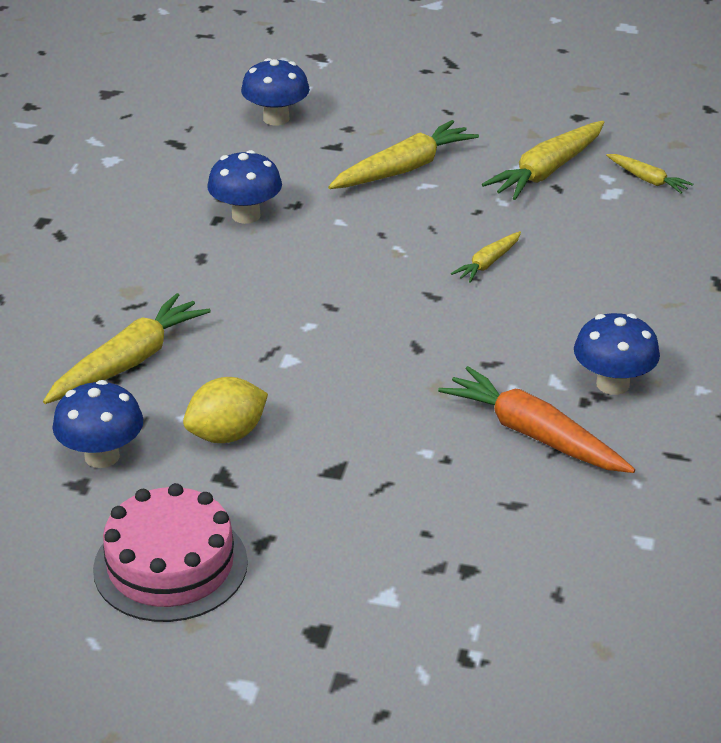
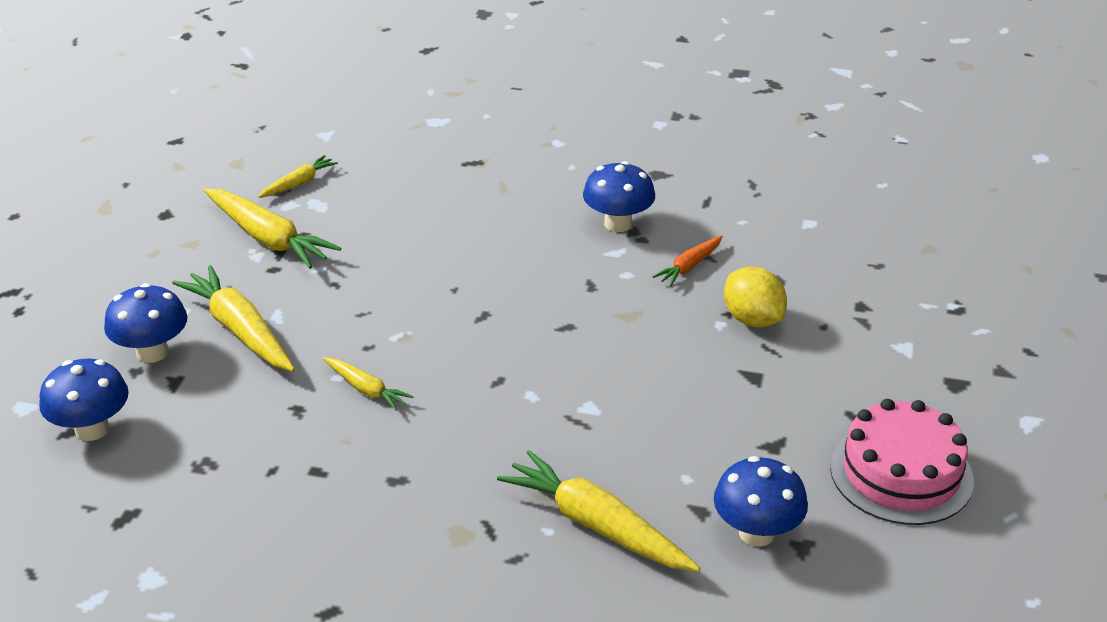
camera: 90 degrees left, 0 degrees up
yellow lemon [183,377,268,443] -> yellow lemon moved to [724,266,787,327]
blue mushroom [207,150,282,224] -> blue mushroom moved to [104,283,187,363]
orange carrot [438,366,635,473] -> orange carrot [652,235,723,286], size x0.54
yellow carrot [451,231,521,283] -> yellow carrot moved to [323,357,413,411]

